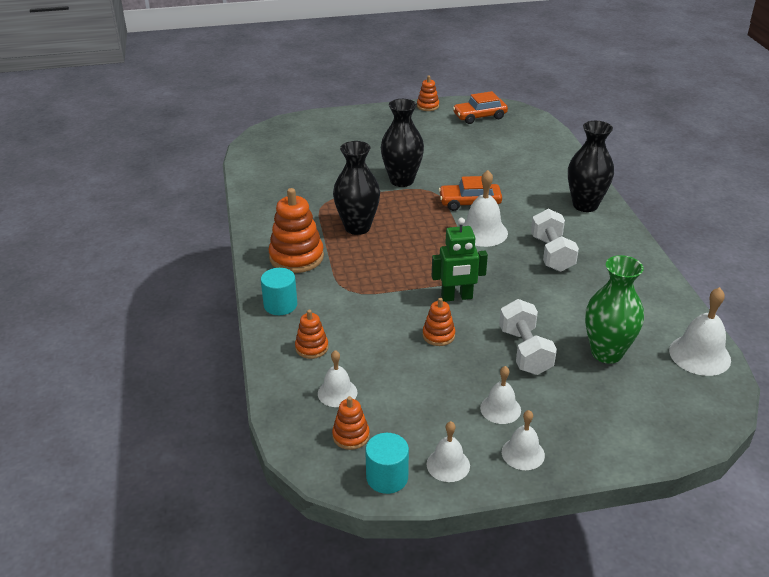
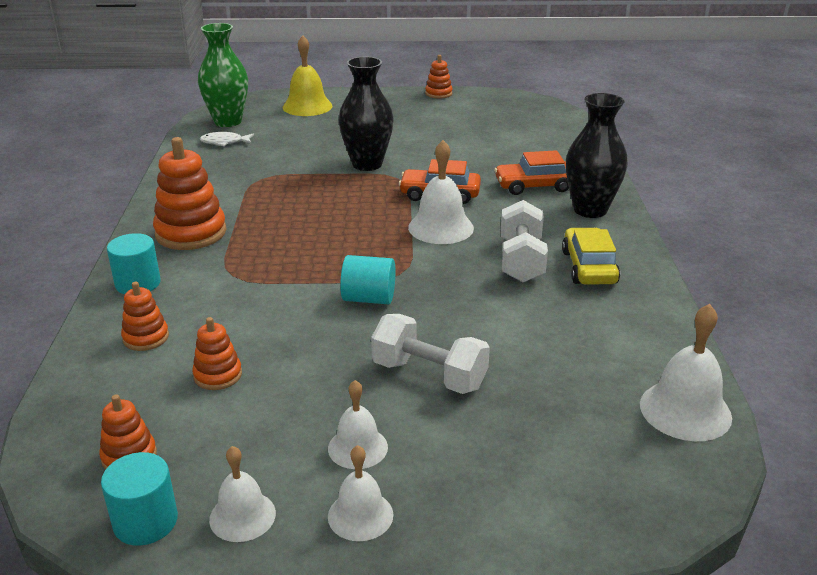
camera: 10 degrees right, 5 degrees down
white bell [318,350,357,407] -> none
black vase [333,141,380,235] -> none
orange stacking toy [422,297,455,346] -> orange stacking toy moved to [192,317,242,390]
green robot [432,218,488,302] -> turquoise cylinder [340,255,395,304]
orange car [453,91,508,124] -> orange car moved to [494,150,569,195]
white dumbbell [499,299,557,375] -> white dumbbell turned 60 degrees counterclockwise [371,314,490,394]
green vase [585,255,644,364] -> green vase moved to [198,23,248,127]
none -> white fish [200,132,254,146]
none -> yellow bell [283,35,332,116]
none -> yellow car [562,228,620,285]

